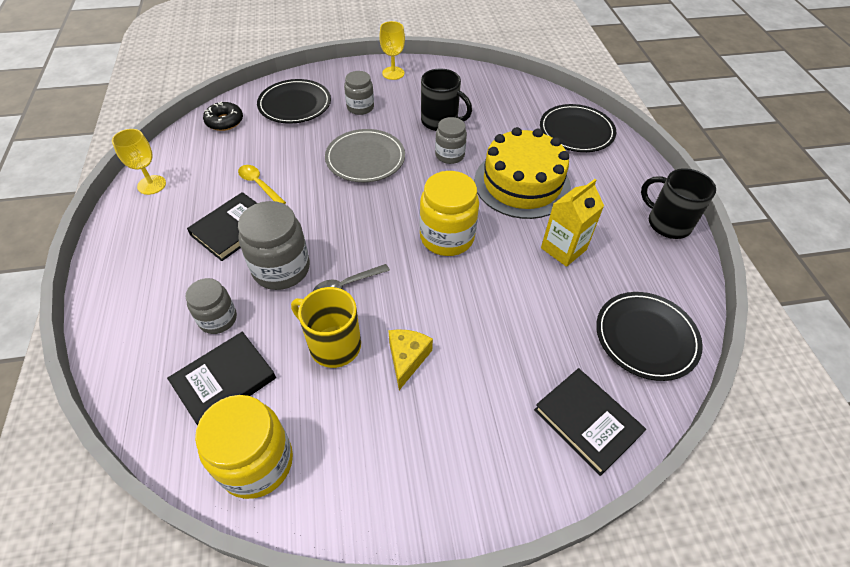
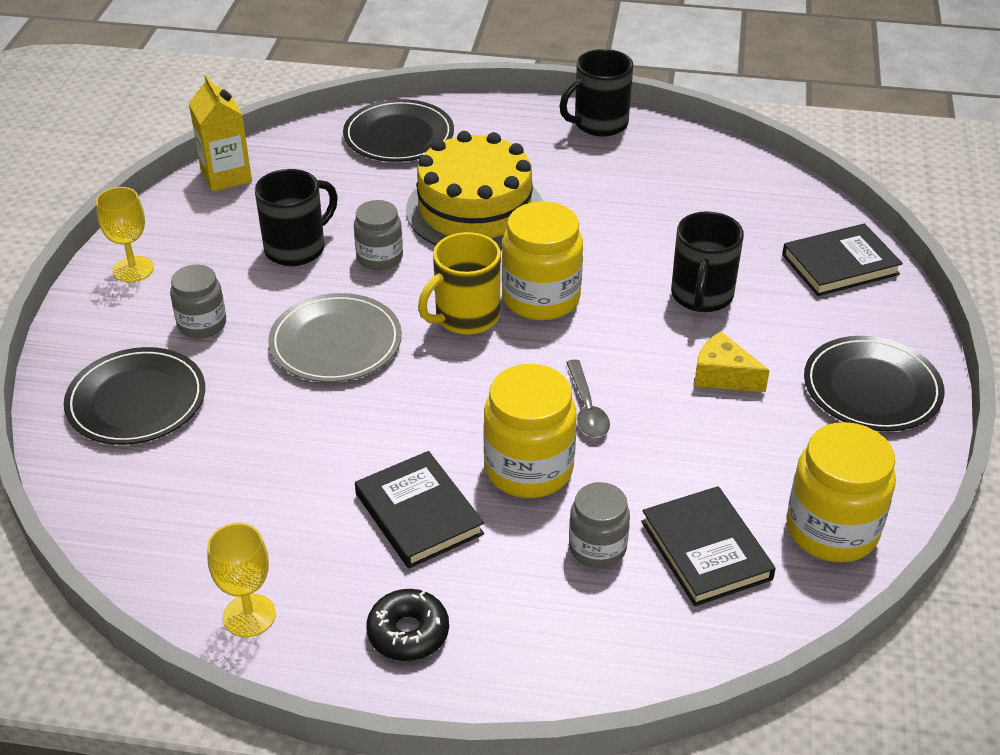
camera: 70 degrees left, 10 degrees down
black donut [203,102,243,131] -> black donut moved to [366,589,449,661]
yellow spoon [238,165,286,204] -> none
grey jar [238,201,310,290] -> yellow jar [483,364,577,498]
yellow mug [291,287,361,368] -> yellow mug moved to [418,232,501,335]
yellow carton [541,179,604,267] -> yellow carton moved to [189,74,252,192]
black plate [596,292,703,381] -> black plate moved to [804,336,945,431]
none -> black mug [671,211,744,312]

